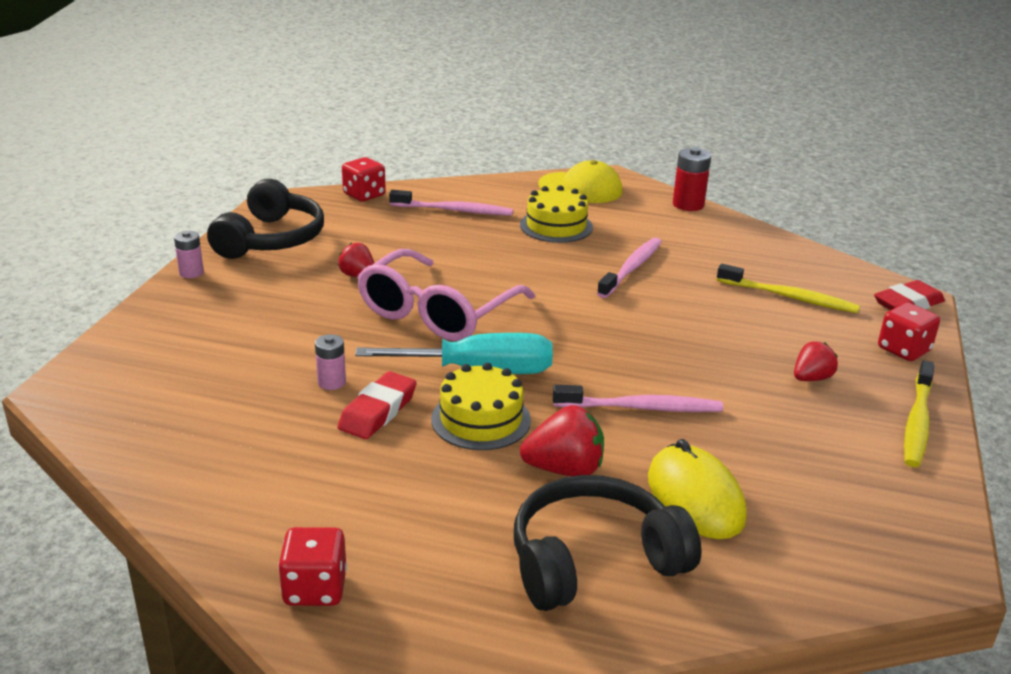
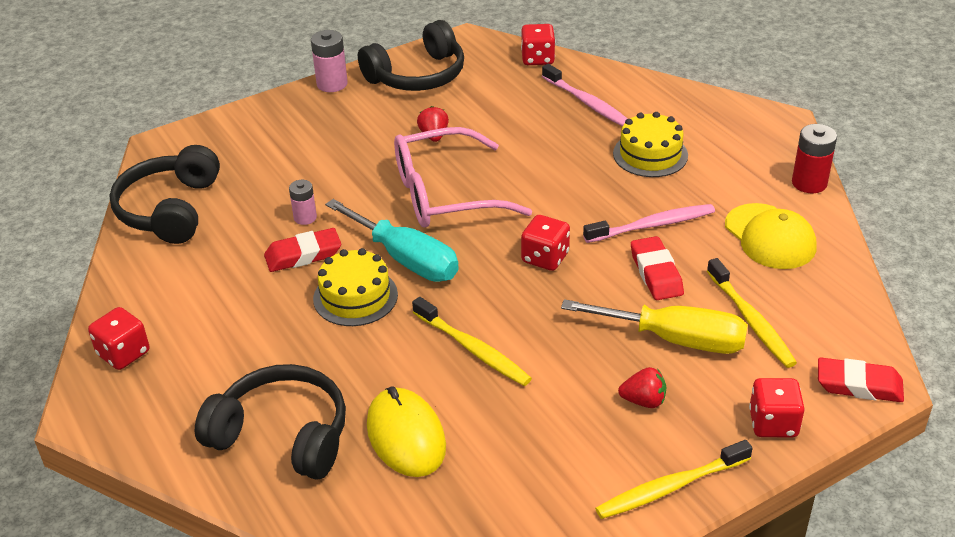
camera: 45 degrees right, 10 degrees up
pink battery [174,231,204,278] -> pink battery [311,30,348,92], size x1.54
red strawberry [520,405,604,476] -> none
yellow cap [538,160,623,203] -> yellow cap moved to [725,203,817,269]
pink toothbrush [553,385,723,412] -> yellow toothbrush [412,297,532,386]
yellow mouse [648,439,747,539] -> yellow mouse turned 45 degrees counterclockwise [367,386,446,477]
none -> black headphones [109,145,220,244]
none -> red dice [521,215,570,271]
none -> yellow screwdriver [561,299,748,354]
none -> red eraser [631,236,684,300]

